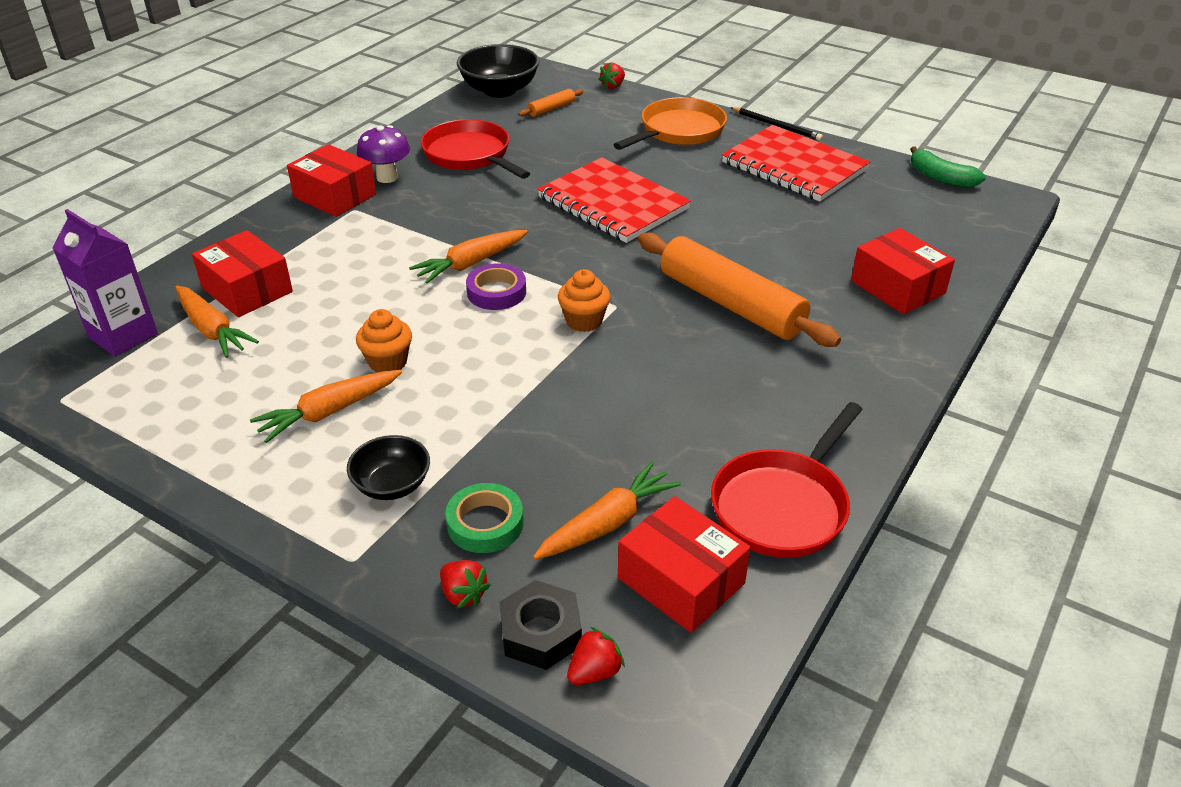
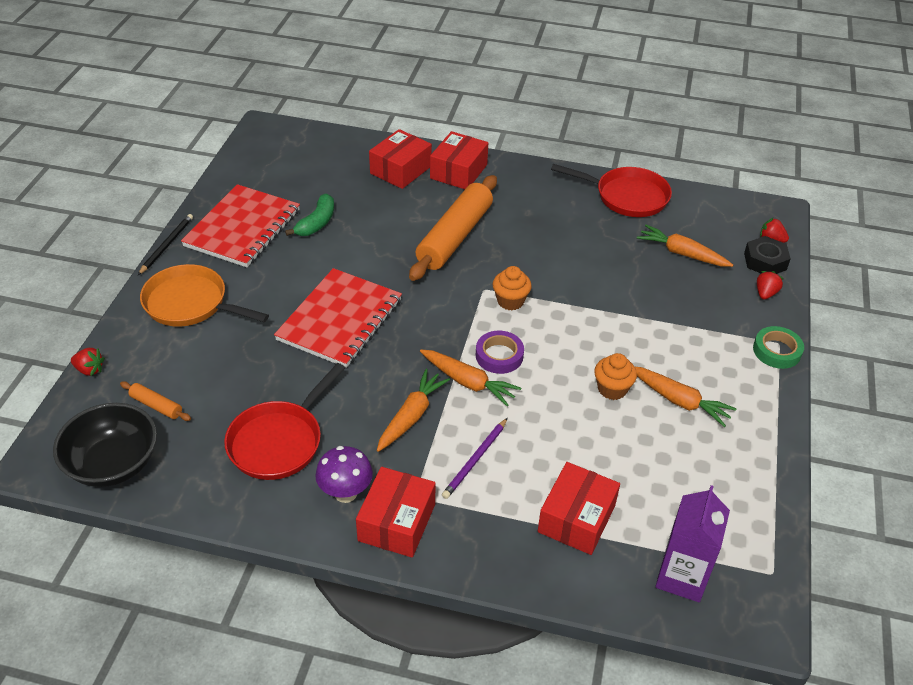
camera: 110 degrees left, 5 degrees up
orange carrot [175,286,259,358] -> orange carrot moved to [377,369,450,452]
black bowl [347,435,430,500] -> none
green tape [445,483,524,553] -> green tape moved to [753,326,804,369]
red box [618,496,751,633] -> red box moved to [430,131,488,189]
green banana [910,146,986,188] -> green banana moved to [285,194,334,236]
none -> purple pencil [442,418,508,499]

